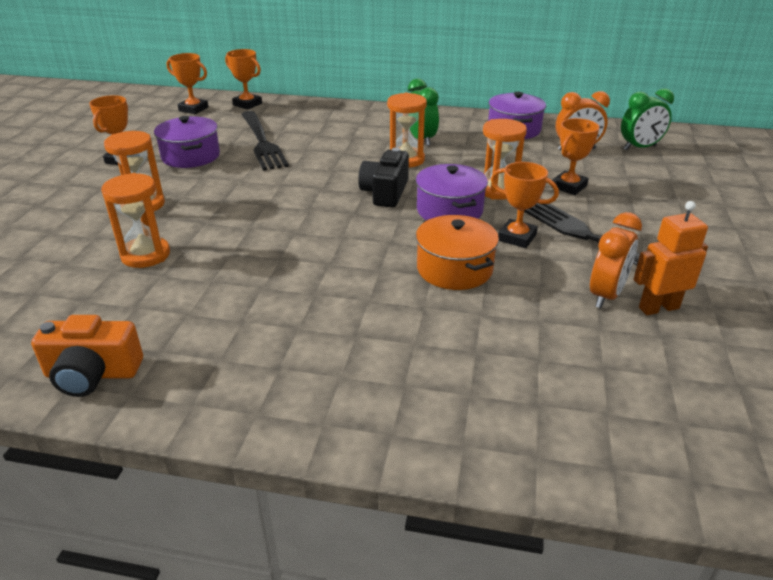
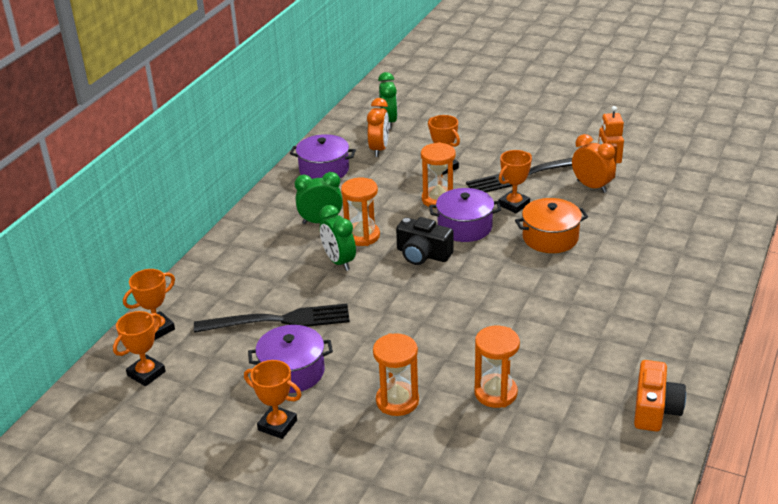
camera: 75 degrees left, 0 degrees up
none -> green clock [320,205,356,271]

